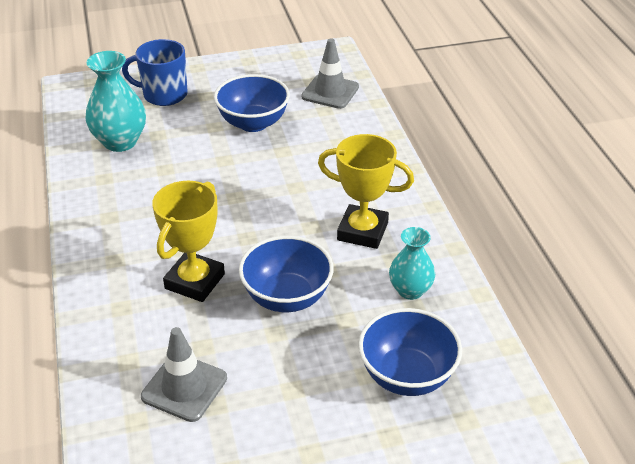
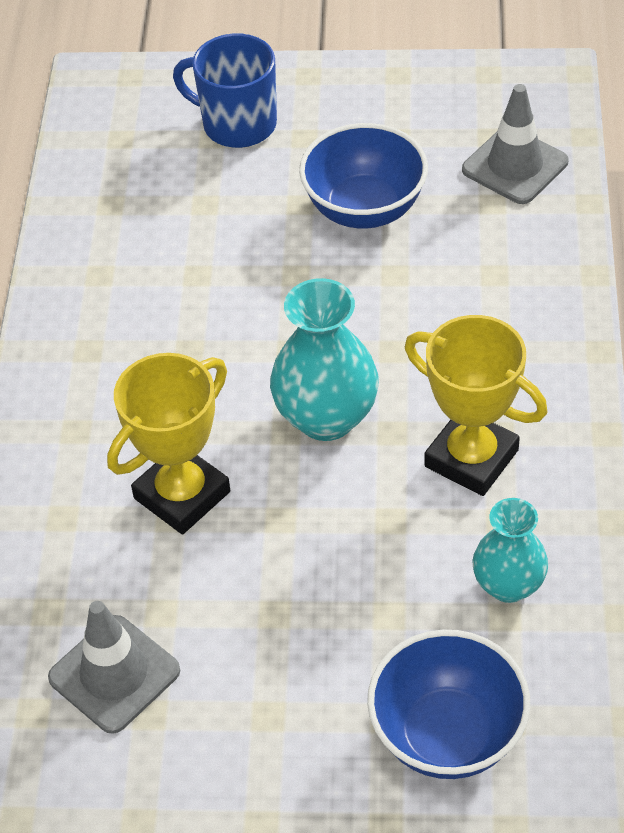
camera: 20 degrees right, 10 degrees up
turquoise vase [85,51,146,152] -> turquoise vase moved to [270,278,379,441]
blue bowl [239,236,334,312] -> none

